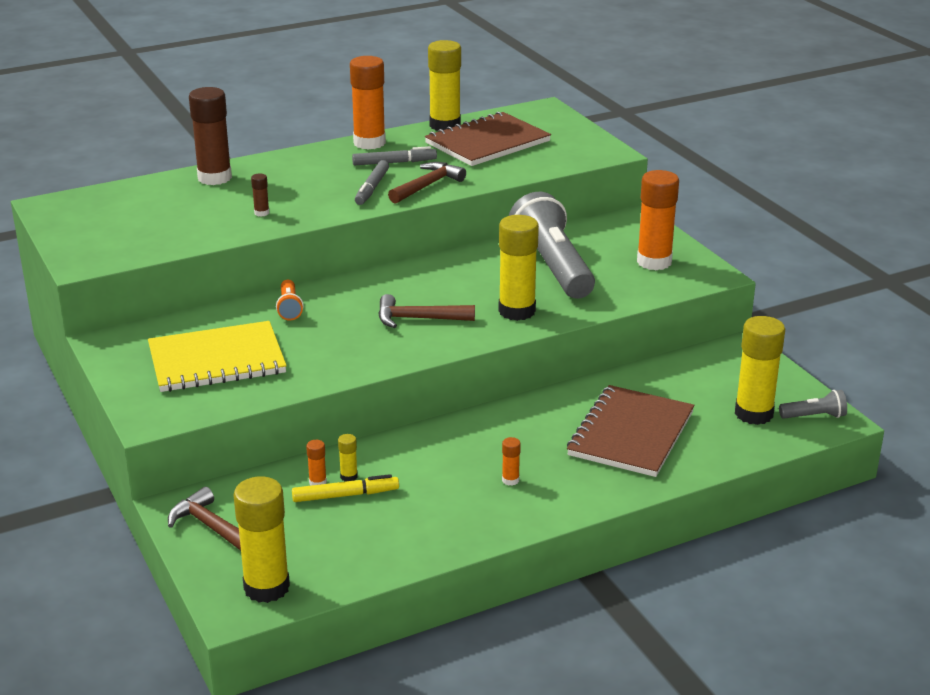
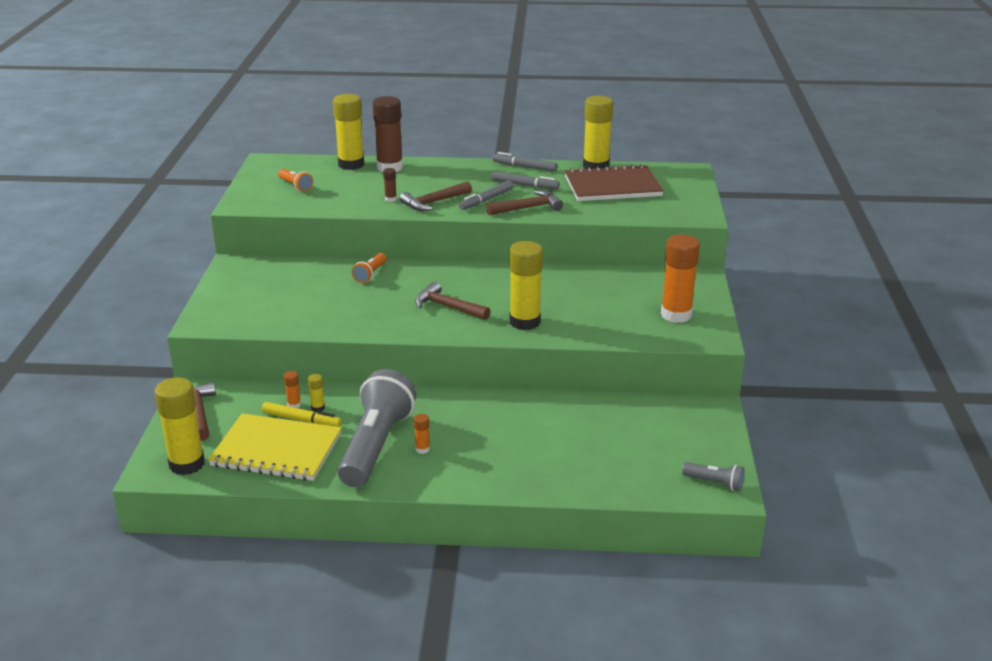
camera: 30 degrees right, 0 degrees up
yellow notebook [148,321,287,392] -> yellow notebook moved to [208,413,342,481]
orange glue stick [350,56,386,150] -> grey marker [493,152,557,172]
grey flashlight [509,192,595,299] -> grey flashlight moved to [337,369,416,487]
brown notebook [567,385,694,477] -> none
yellow glue stick [735,316,785,425] -> yellow glue stick moved to [333,94,364,170]
none -> orange flashlight [278,169,313,192]
none -> brown hammer [399,181,472,211]

